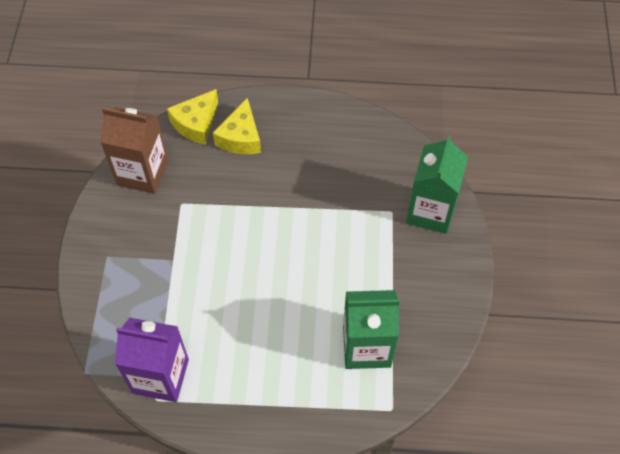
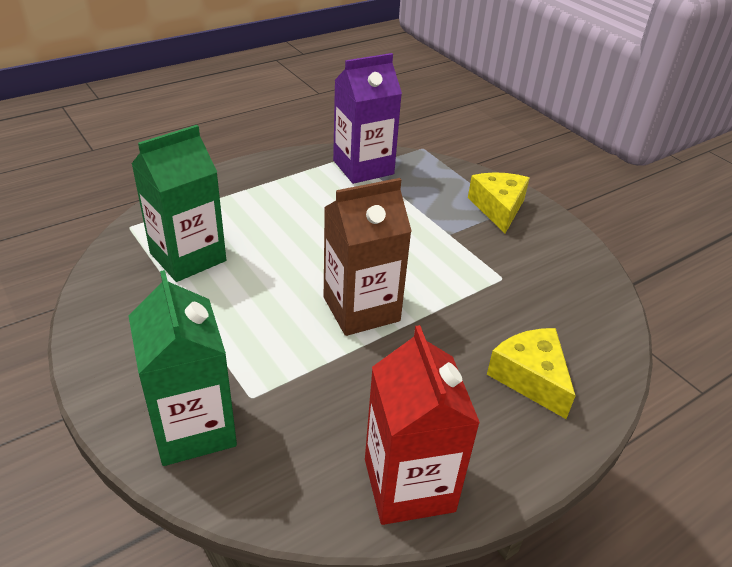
camera: 140 degrees right, 20 degrees down
brown carton [100,107,168,194] -> brown carton moved to [324,178,412,336]
yellow cheese [167,89,218,144] -> yellow cheese moved to [468,172,530,233]
none -> red carton [365,325,480,525]

